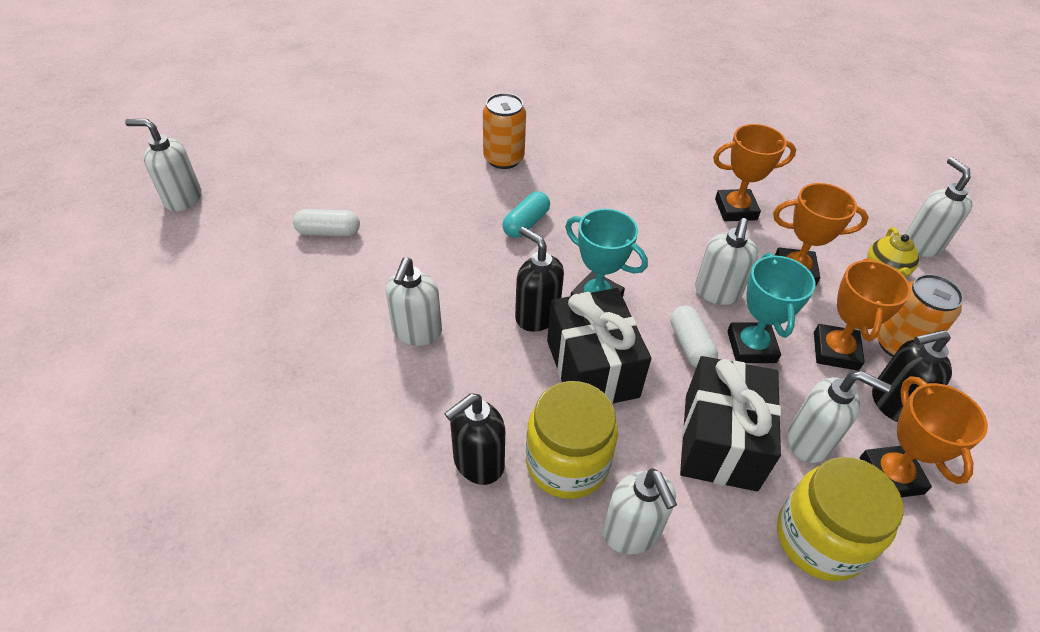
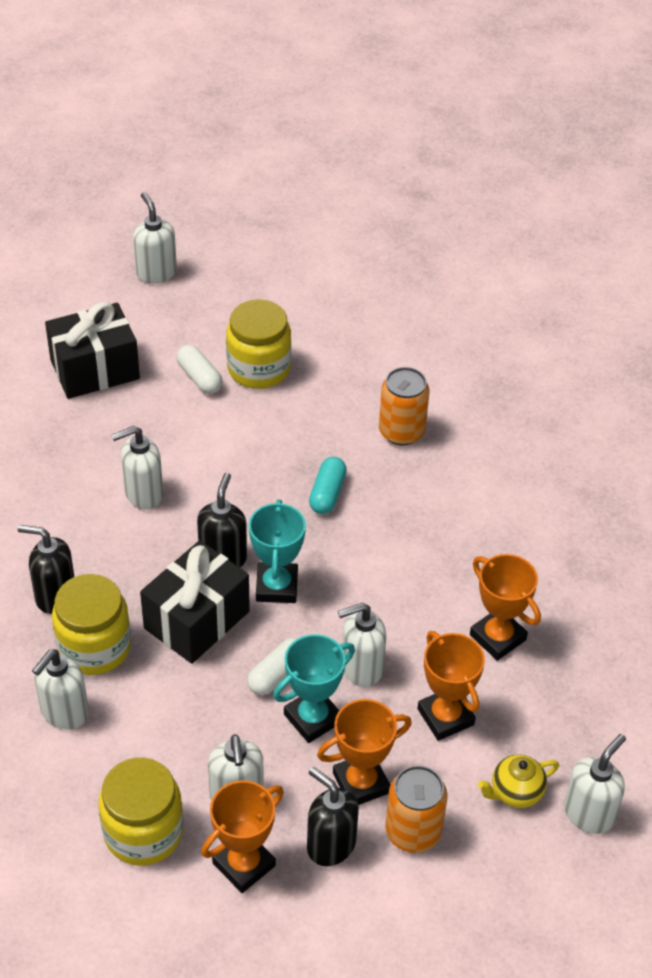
camera: 55 degrees right, 0 degrees up
turquoise capsule [502,192,550,238] -> turquoise capsule turned 75 degrees counterclockwise [309,457,347,514]
black gift [680,356,781,491] -> black gift moved to [45,302,140,399]
none -> yellow jar [226,299,291,389]

